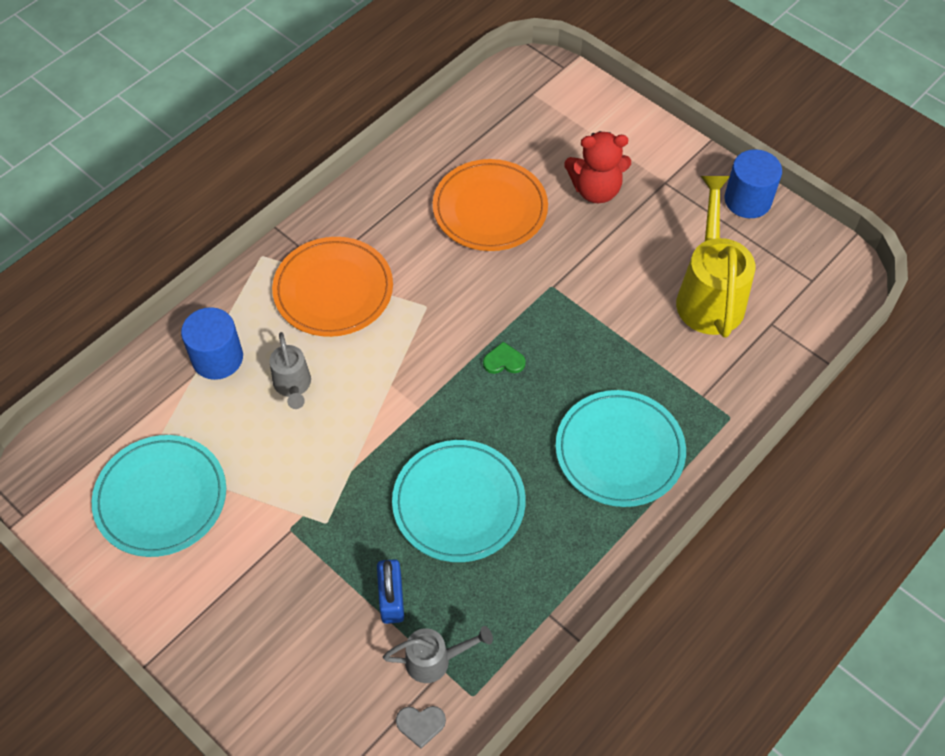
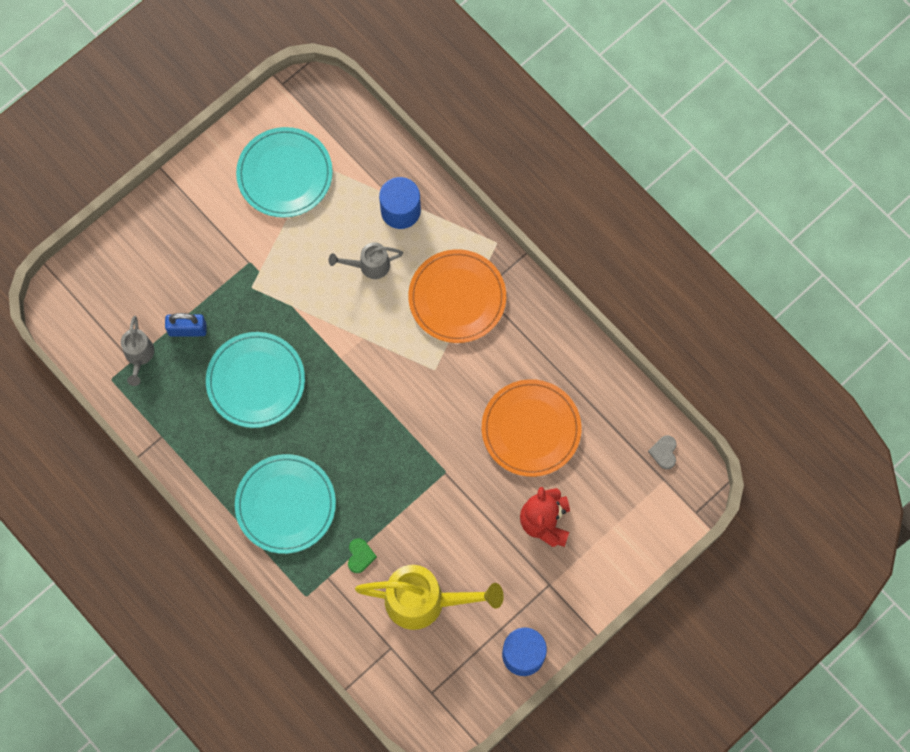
camera: 95 degrees right, 15 degrees up
grey heart [396,706,446,749] -> grey heart moved to [648,435,677,469]
green heart [483,342,526,374] -> green heart moved to [348,538,377,573]

